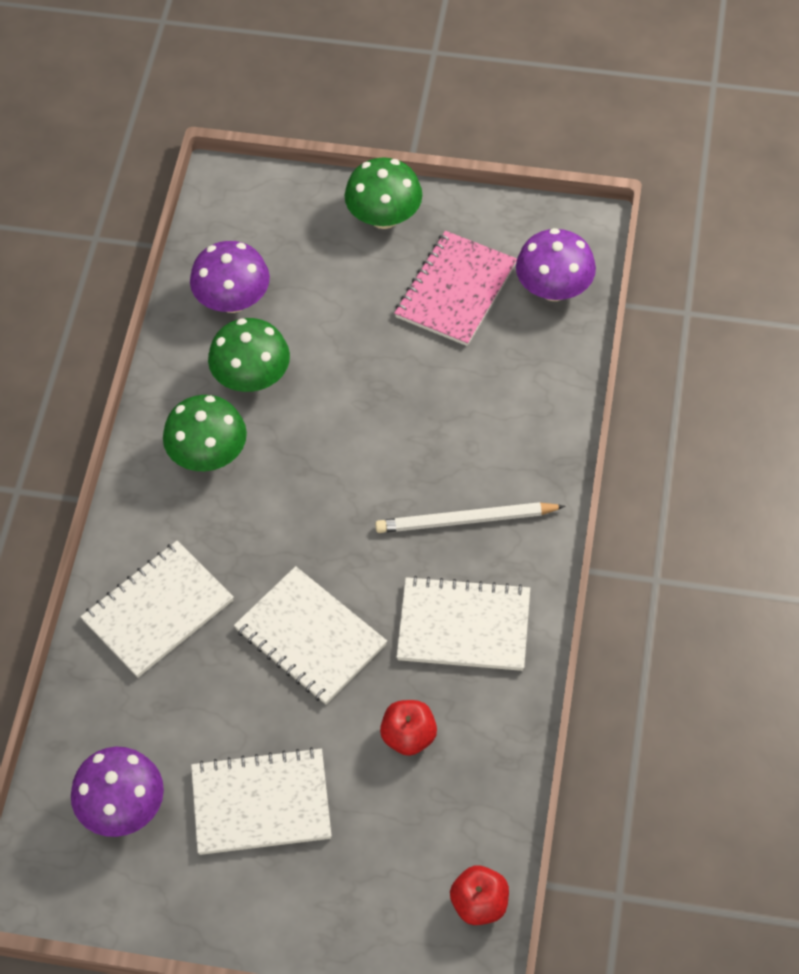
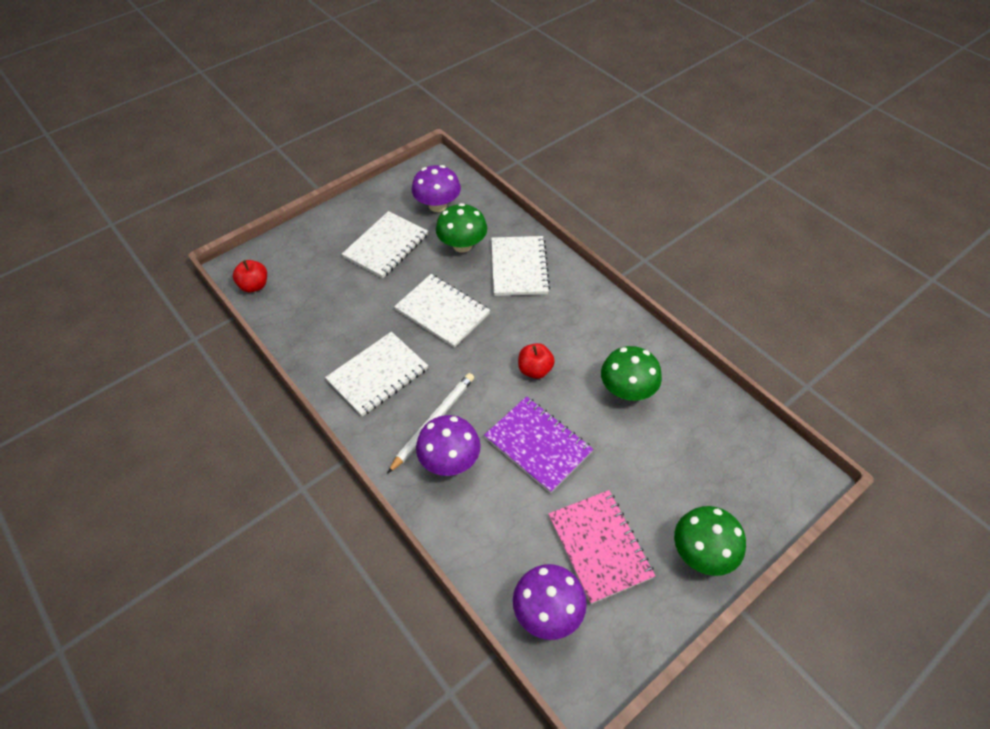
camera: 130 degrees right, 5 degrees down
green mushroom [163,395,247,471] -> green mushroom moved to [436,203,487,253]
purple mushroom [190,241,270,313] -> purple mushroom moved to [416,415,481,476]
white notebook [234,566,387,705] -> white notebook turned 45 degrees clockwise [394,274,490,348]
red apple [380,700,437,756] -> red apple moved to [518,343,555,379]
none -> purple notebook [484,396,593,493]

